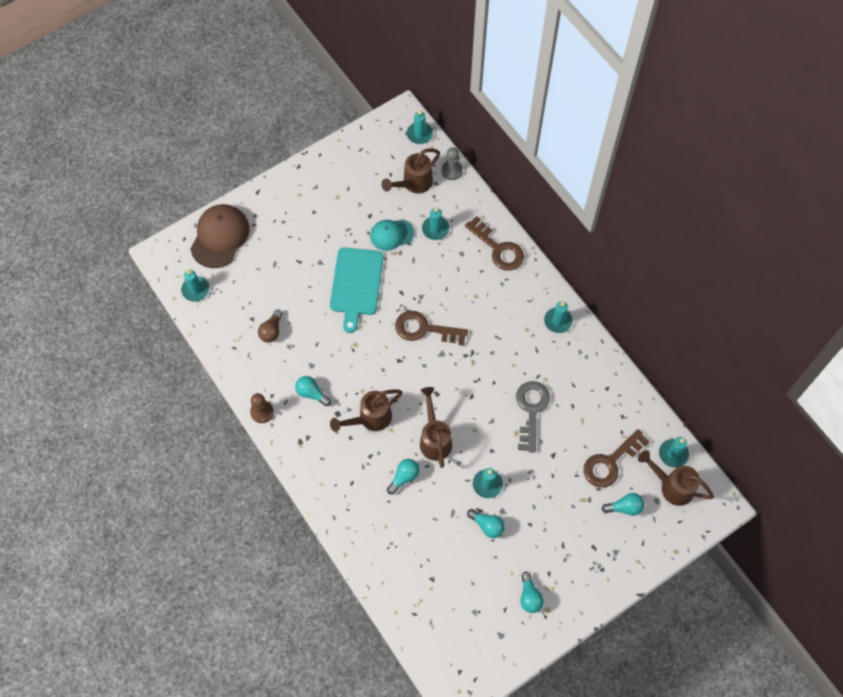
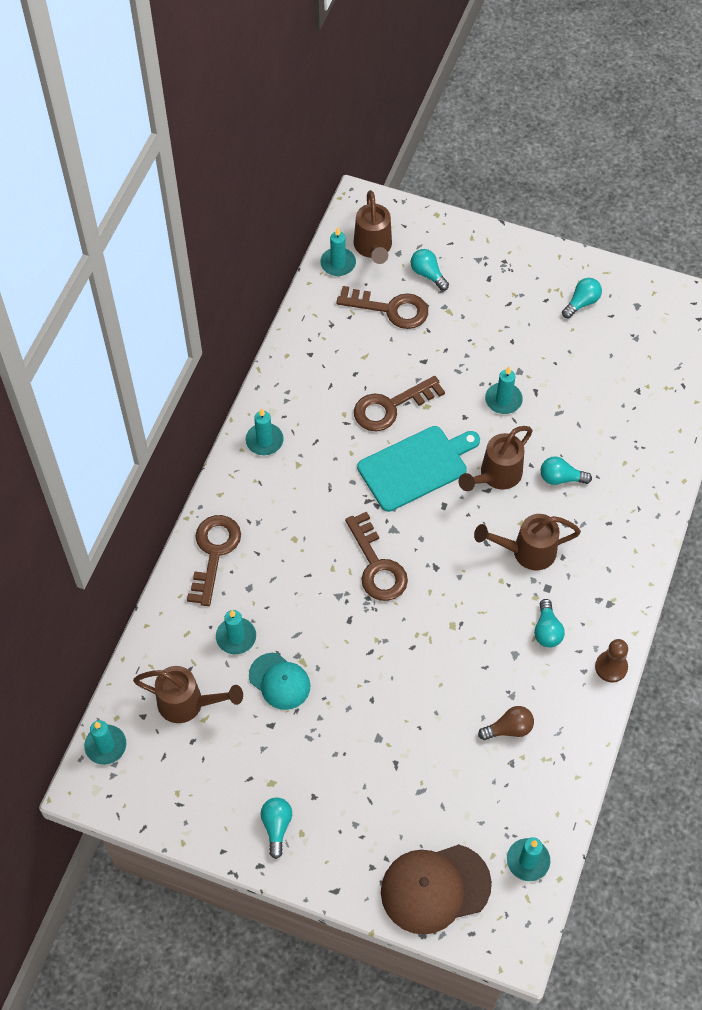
camera: 125 degrees left, 5 degrees down
turquoise cutting board [330,247,384,333] -> turquoise cutting board moved to [357,426,480,512]
brown watering can [330,389,402,432] -> brown watering can turned 150 degrees clockwise [474,514,581,570]
grey pawn [442,147,463,180] -> none
turquoise light bulb [467,509,505,538] -> turquoise light bulb moved to [261,797,292,859]
grey key [516,381,550,453] -> brown key [354,376,445,431]

